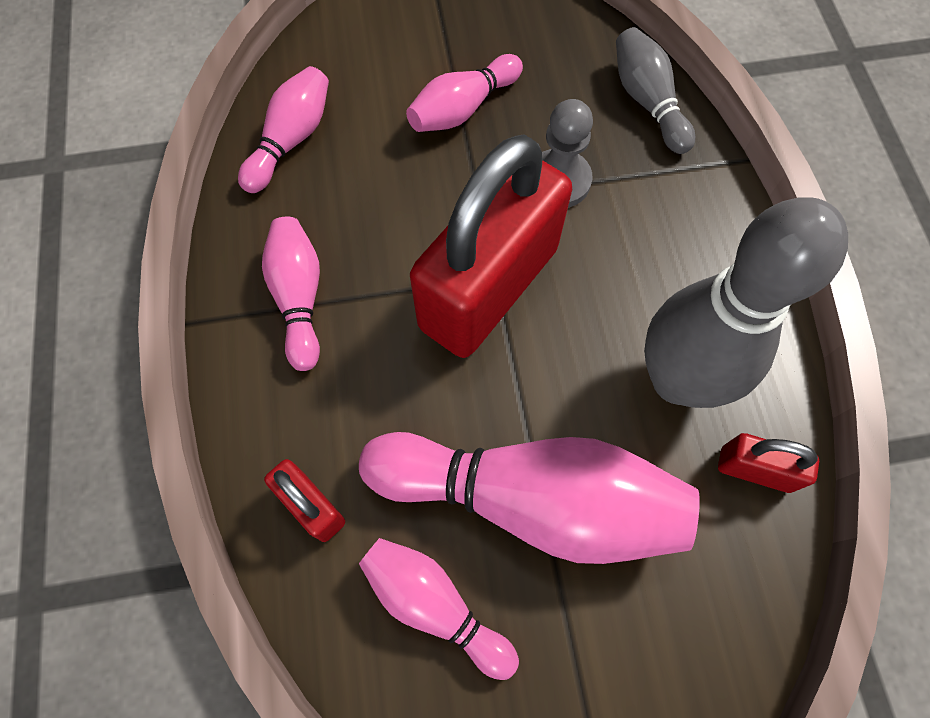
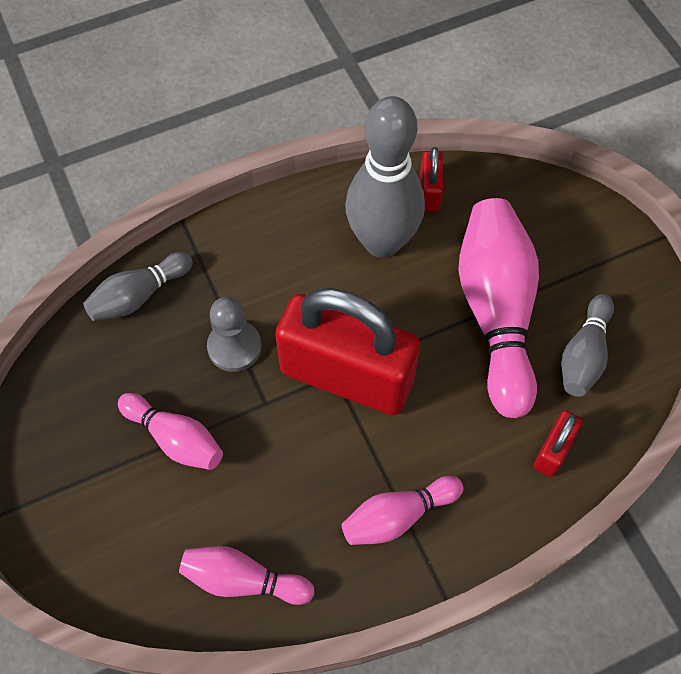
camera: 105 degrees left, 5 degrees down
pink bowling pin [359,538,519,680] -> grey bowling pin [562,294,614,397]

